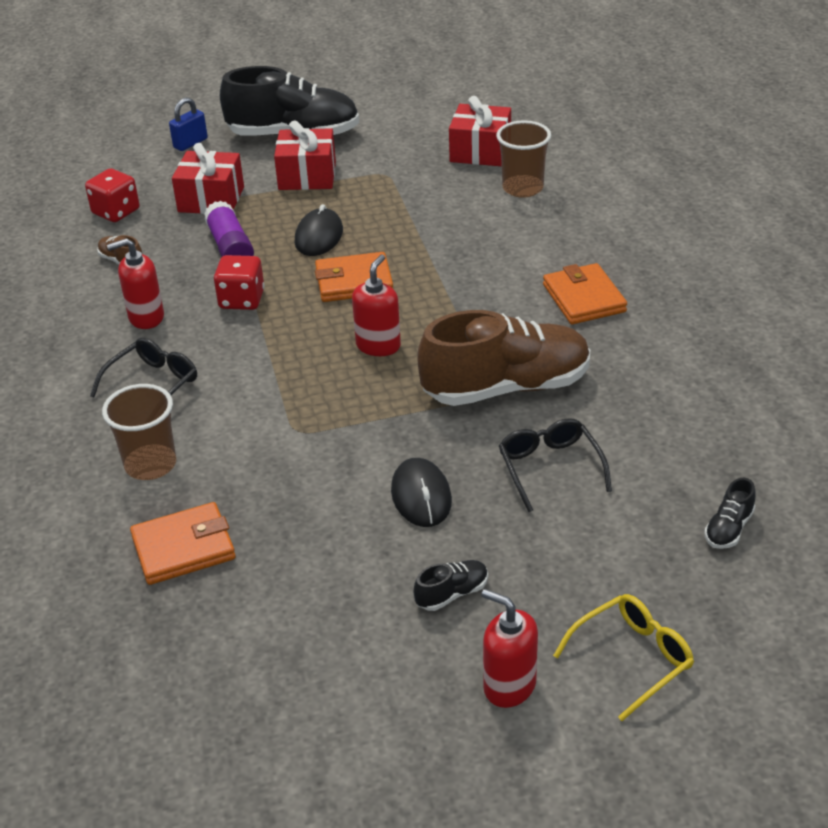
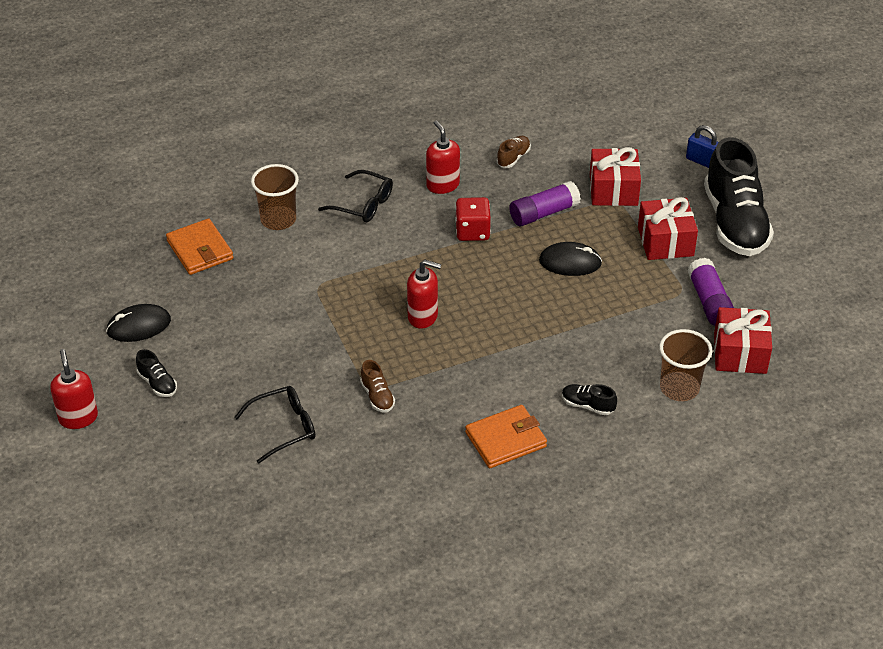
camera: 80 degrees right, 5 degrees up
red dice [85,168,139,222] -> none
orange wallet [315,252,393,302] -> none
black mouse [391,458,452,527] -> black mouse moved to [106,304,171,342]
brown shoe [417,310,590,406] -> brown shoe [360,360,395,412], size x0.40
red soap dispenser [482,589,538,708] -> red soap dispenser turned 45 degrees counterclockwise [50,349,98,429]
yellow glasses [553,594,694,721] -> none
black shoe [704,478,756,549] -> black shoe moved to [562,384,617,415]
none -> purple glue stick [687,258,734,326]

